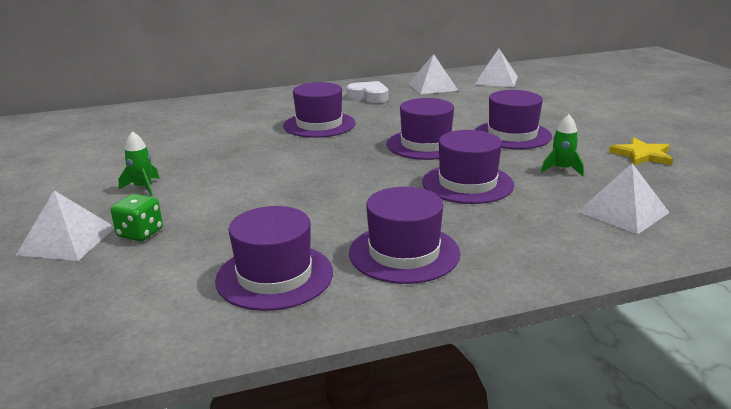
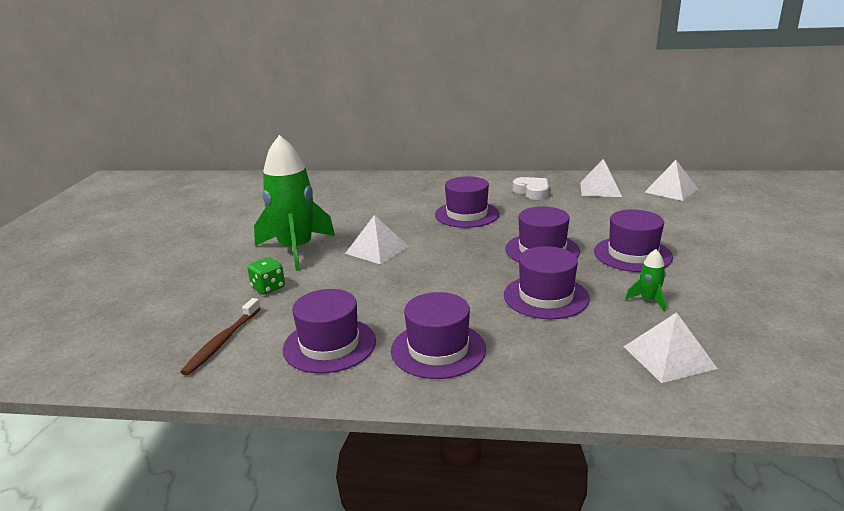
camera: 25 degrees right, 0 degrees up
white pyramid [16,190,114,261] -> white pyramid moved to [345,215,409,264]
green rocket [118,131,160,196] -> green rocket [254,135,335,271], size x2.49
yellow star [609,137,673,165] -> none
none -> brown toothbrush [181,298,261,376]

